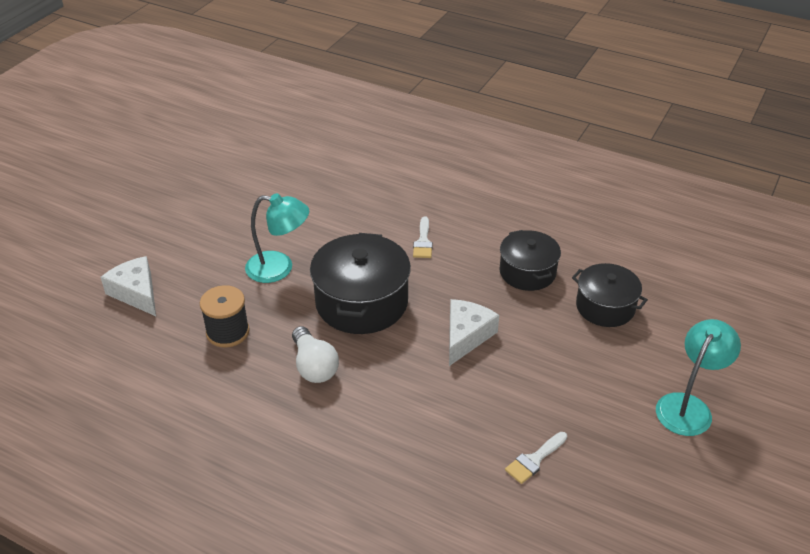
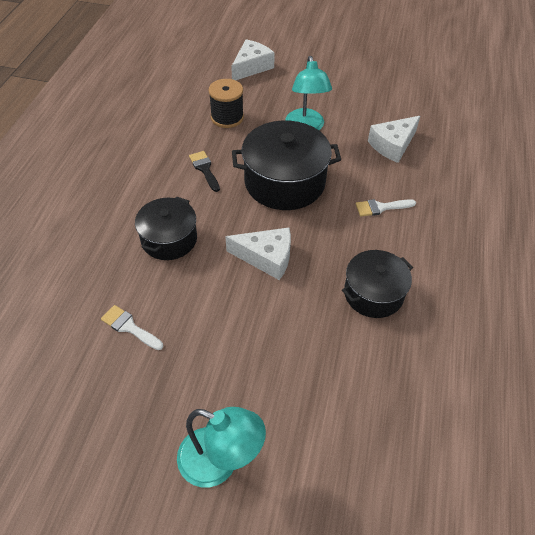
camera: 75 degrees right, 10 degrees up
white light bulb [292,326,339,383] -> black brush [189,151,220,192]
black pot [572,263,648,327] -> black pot moved to [135,197,197,260]
none -> white cheese [368,116,420,163]

